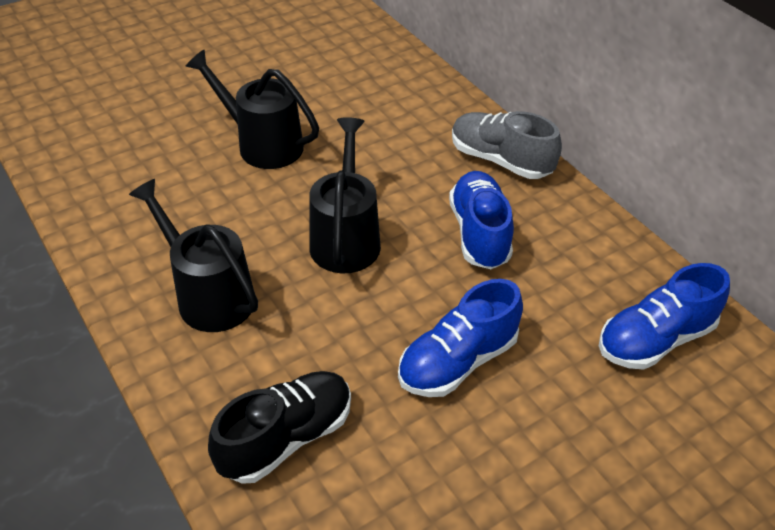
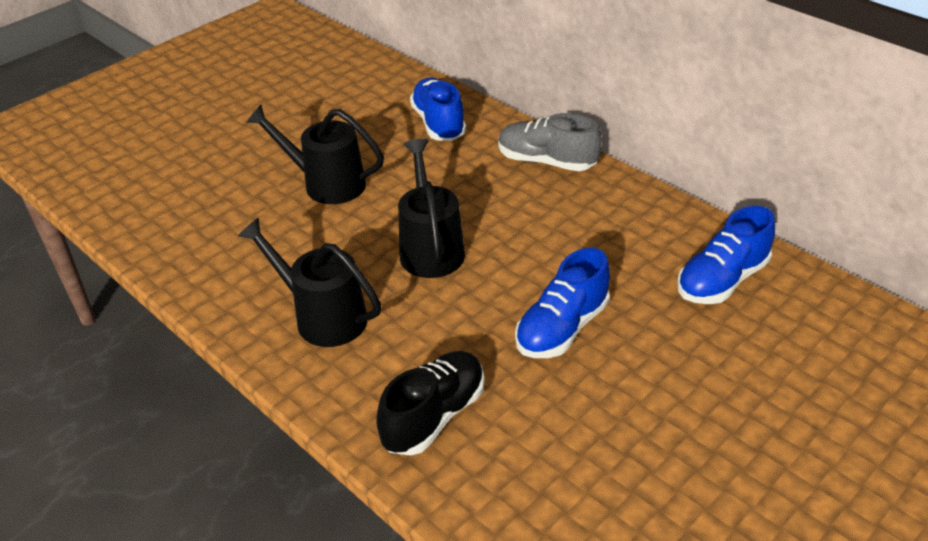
camera: 10 degrees left, 5 degrees down
blue shoe [449,171,514,269] -> blue shoe moved to [410,78,466,141]

